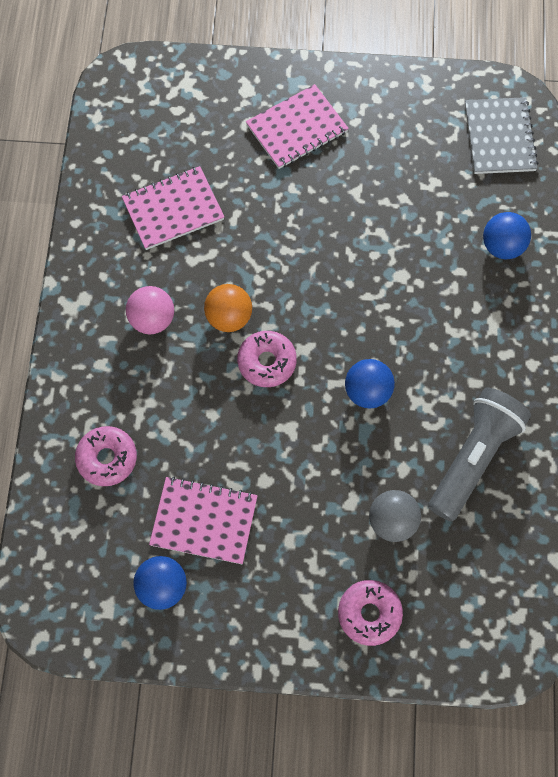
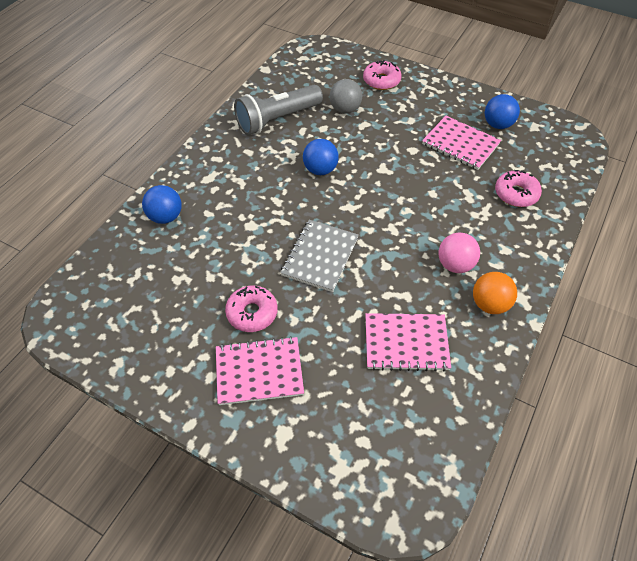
camera: 155 degrees left, 15 degrees down
orange ball [204,284,252,332] -> orange ball moved to [473,272,517,314]
pink donut [237,331,297,387] -> pink donut moved to [225,286,278,332]
grey notebook [465,97,538,174] -> grey notebook moved to [281,220,359,292]

